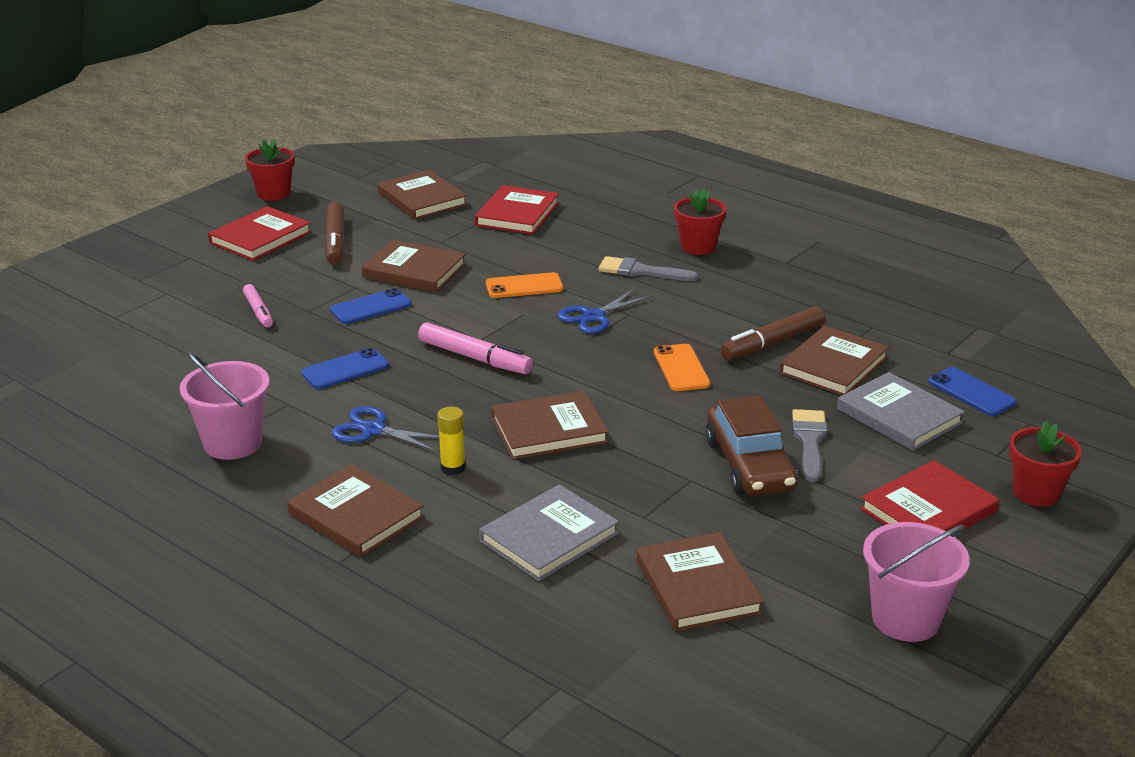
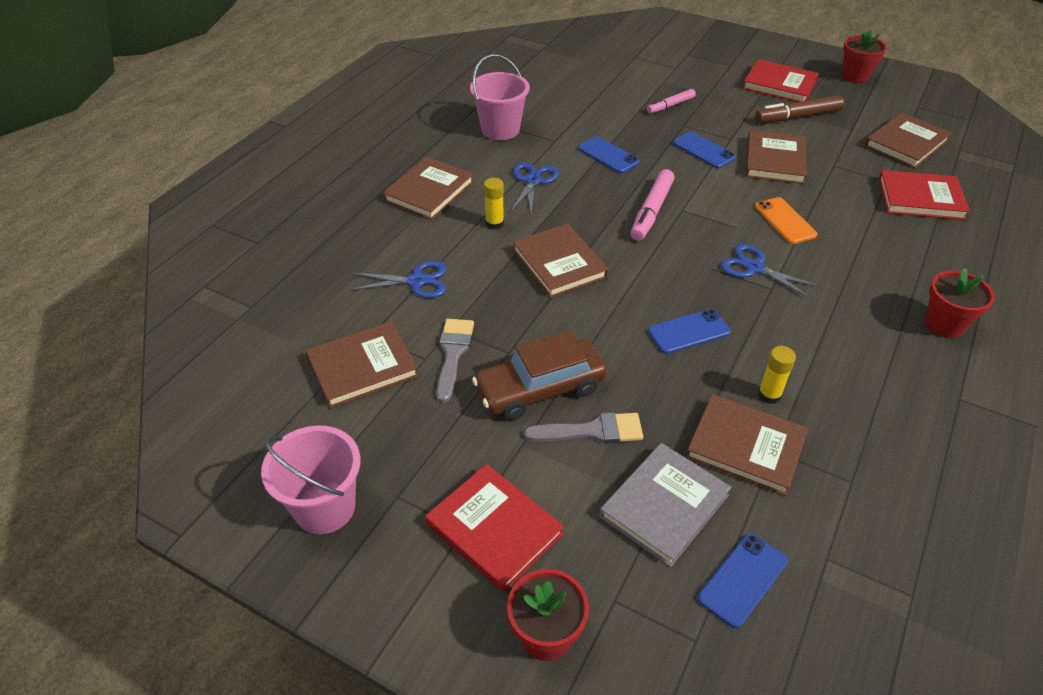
camera: 80 degrees right, 15 degrees up
grey book [479,484,619,581] -> blue scissors [349,261,447,298]
grey brush [598,256,698,281] -> grey brush moved to [436,319,474,403]
orange phone [654,344,710,391] -> blue phone [648,309,731,354]
brown marker [720,306,825,360] -> yellow glue stick [758,346,796,404]

